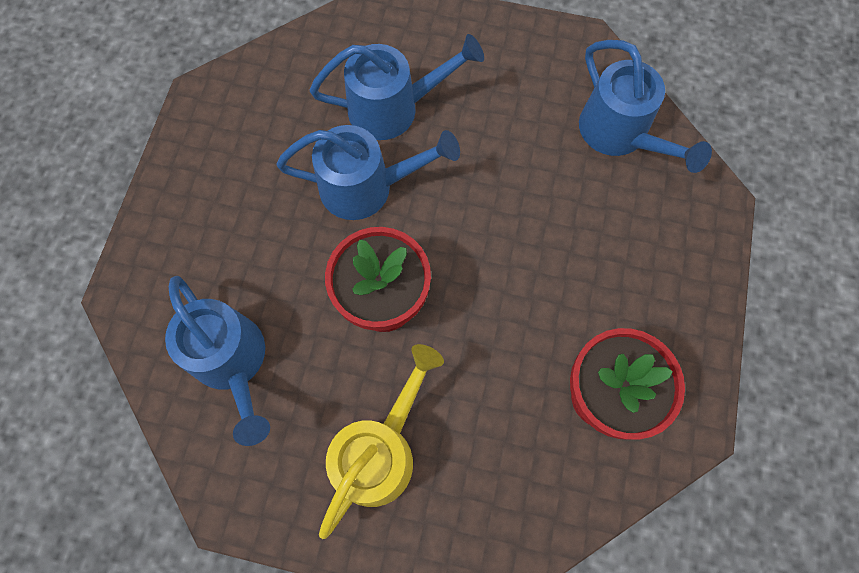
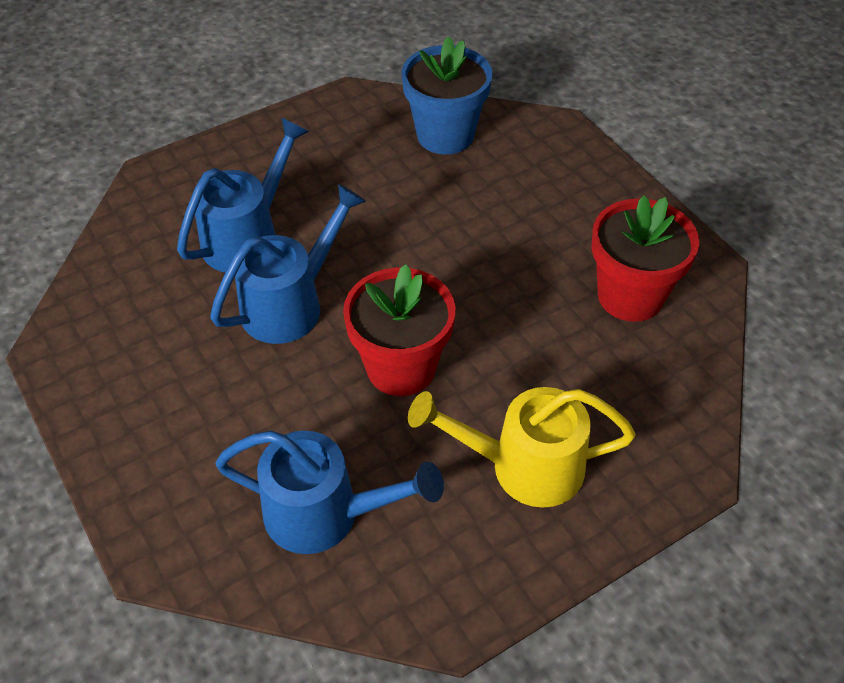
camera: 45 degrees left, 20 degrees down
yellow watering can [319,344,444,539] -> yellow watering can turned 75 degrees counterclockwise [408,387,636,508]
blue watering can [579,40,712,173] -> blue flower pot [401,36,493,154]

